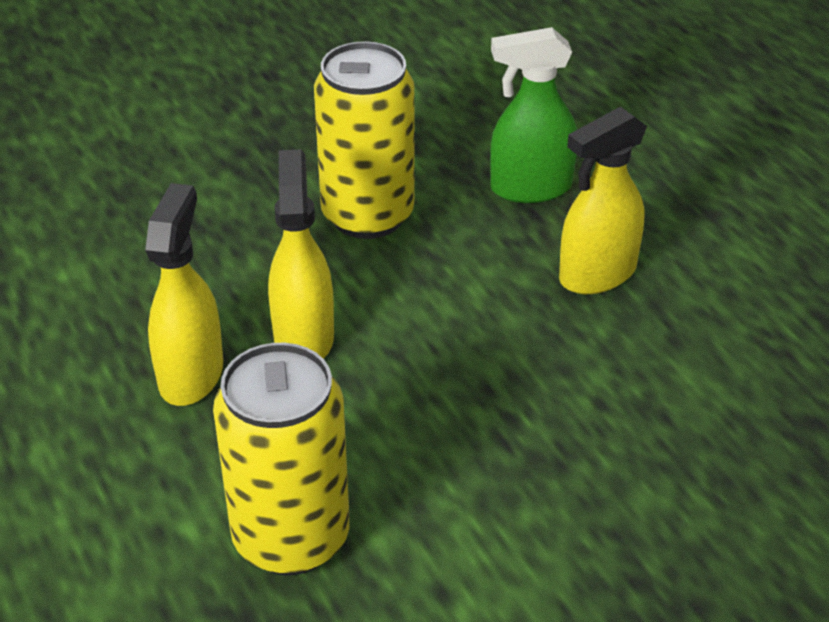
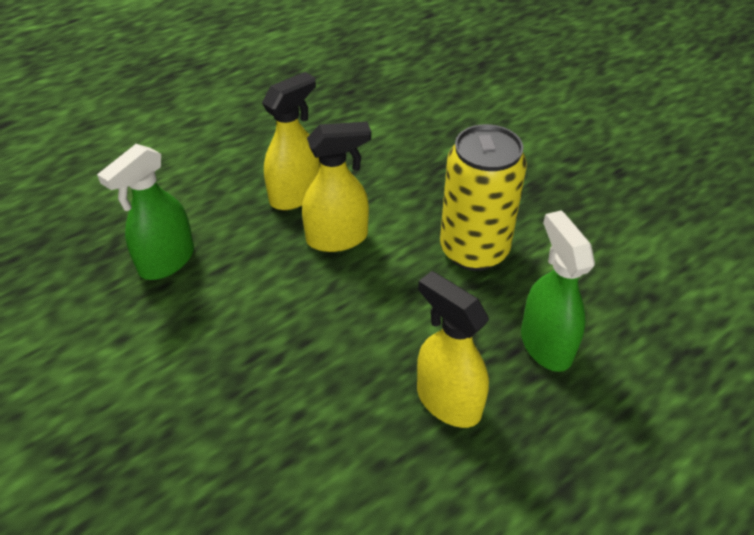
camera: 80 degrees right, 5 degrees up
yellow spray bottle [145,183,223,406] -> yellow spray bottle turned 45 degrees counterclockwise [262,72,320,210]
yellow can [213,343,350,575] -> green spray bottle [97,144,194,280]

